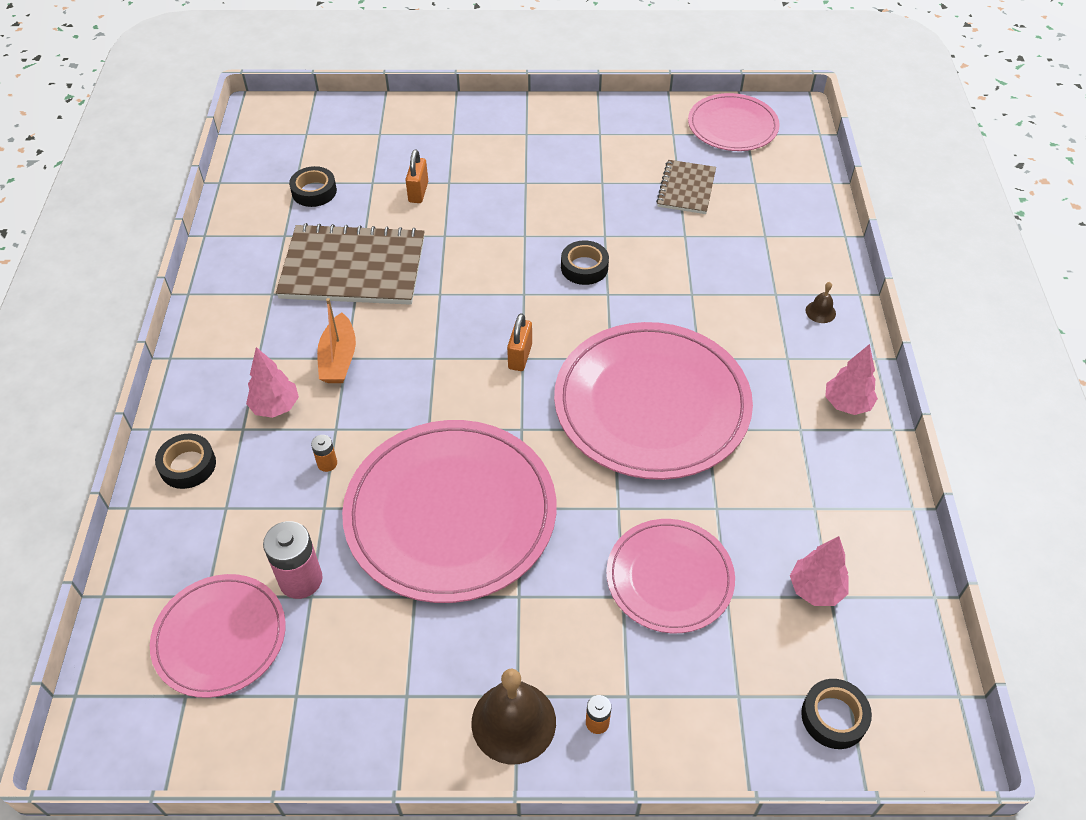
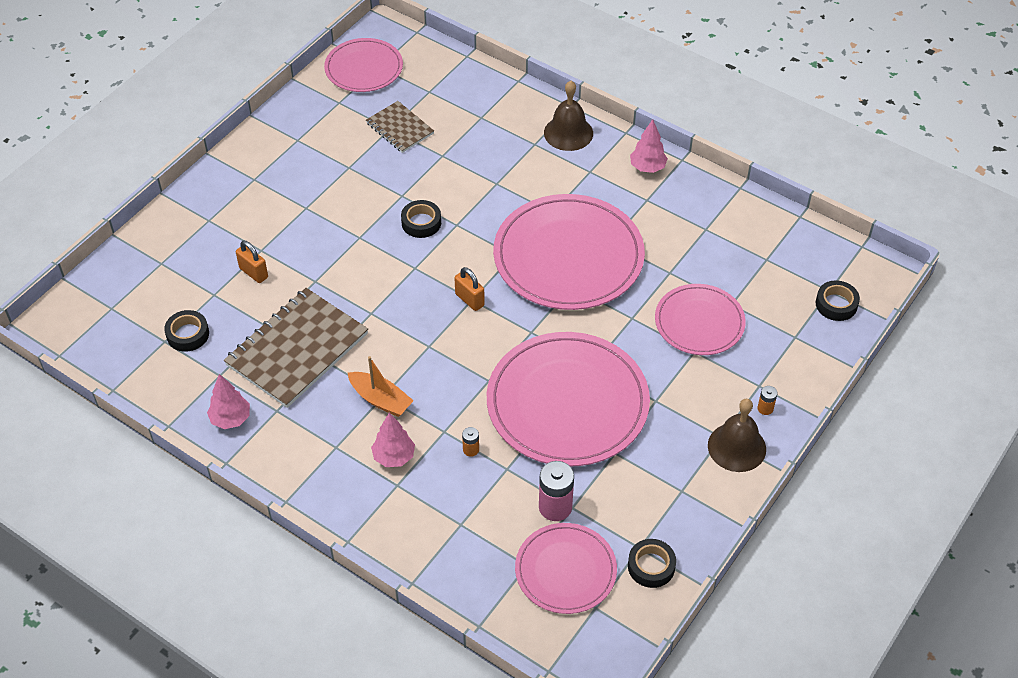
camera: 55 degrees left, 0 degrees up
black tape [155,434,216,489] -> black tape moved to [628,539,676,588]
pink tree [790,536,849,606] -> pink tree moved to [207,374,250,429]
brown bell [806,282,836,323] -> brown bell [544,81,593,151], size x2.14

